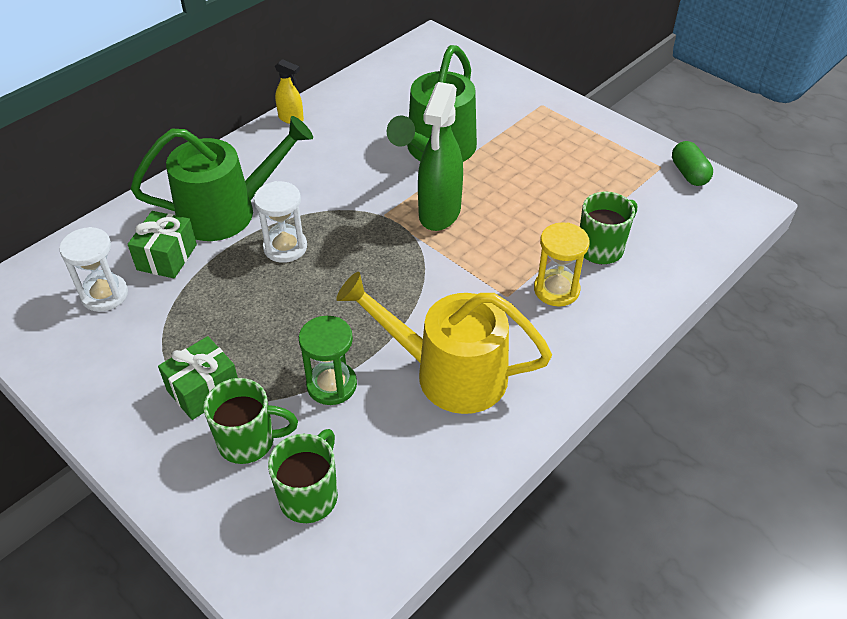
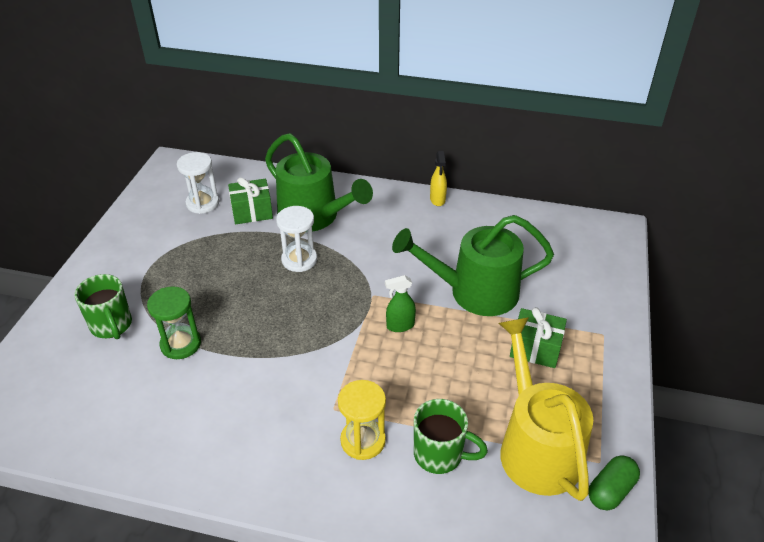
camera: 60 degrees right, 5 degrees down
green gift [158,336,238,420] -> green gift moved to [510,308,567,368]
green mug [268,429,338,523] -> none
yellow watering can [336,272,552,414] -> yellow watering can moved to [499,317,593,501]
green spray bottle [418,82,463,231] -> green spray bottle [385,275,416,332], size x0.50

